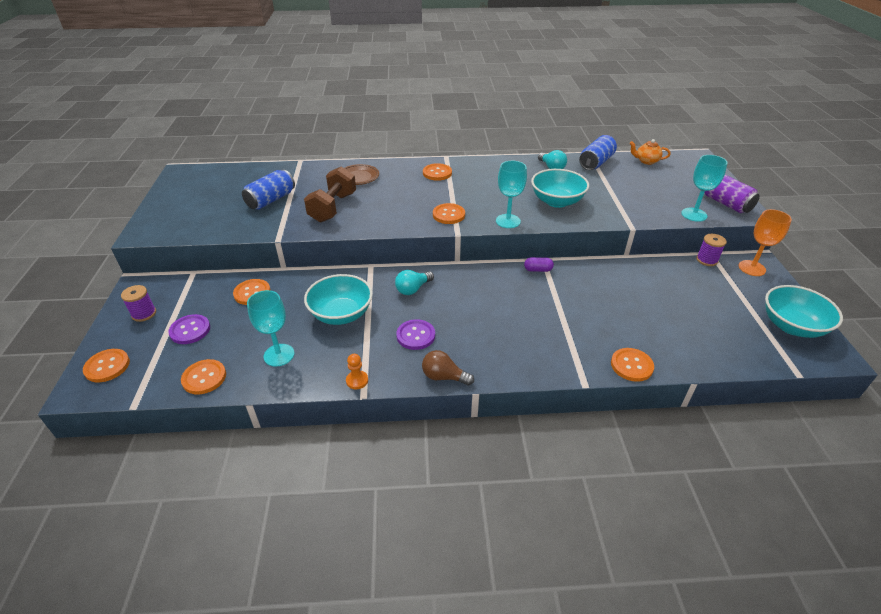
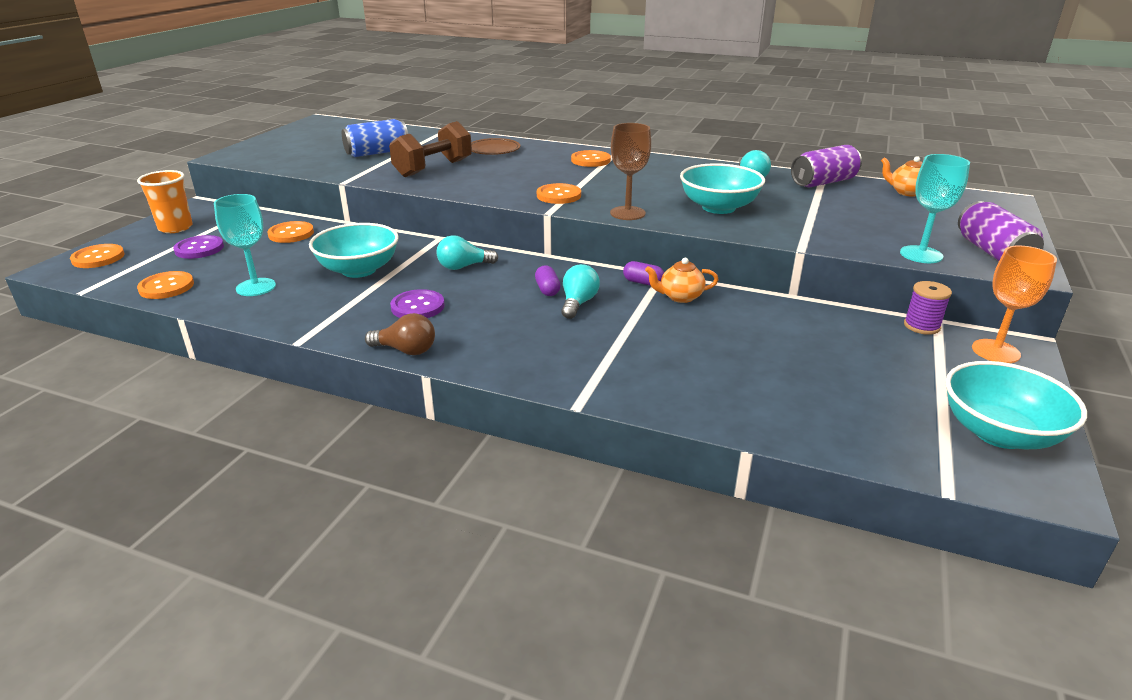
camera: 25 degrees right, 10 degrees down
purple spool [121,285,156,322] -> orange cup [137,170,193,233]
orange pawn [346,354,368,389] -> none
brown light bulb [422,350,474,386] -> brown light bulb turned 150 degrees clockwise [365,313,435,355]
turquoise goblet [496,161,527,228] -> brown goblet [610,123,651,220]
blue can [579,135,617,170] -> purple can [791,145,862,188]
orange button [611,348,654,382] -> none
none -> purple capsule [535,265,561,296]
none -> turquoise light bulb [561,264,600,319]
none -> orange teapot [645,258,719,303]

